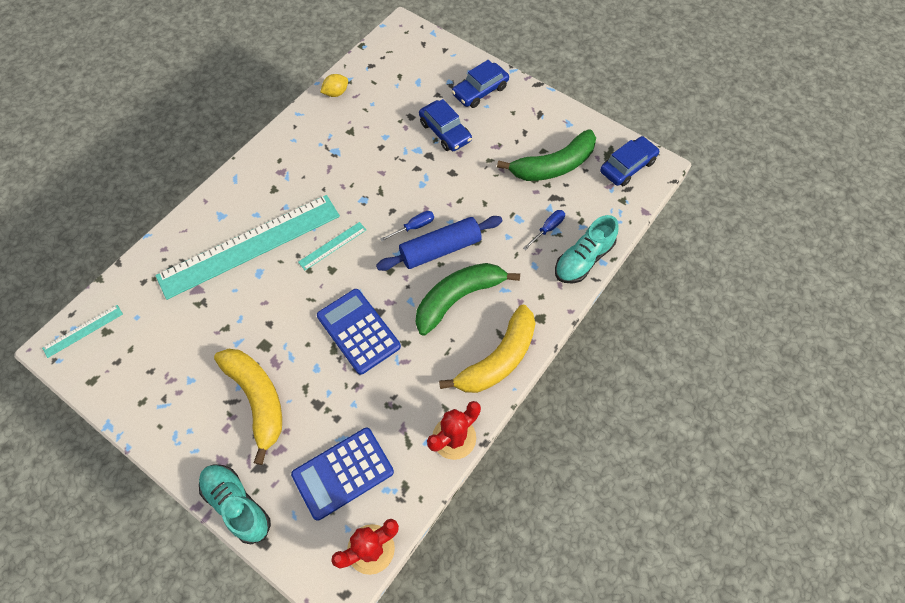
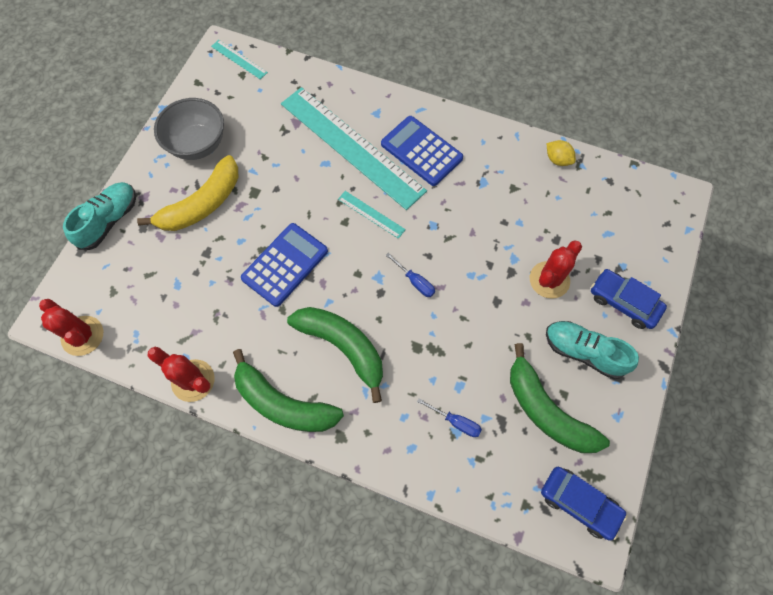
camera: 75 degrees right, 5 degrees up
blue calculator [291,428,394,521] -> blue calculator moved to [381,116,463,186]
blue rolling pin [376,216,503,271] -> none
blue car [419,99,472,151] -> red cactus [530,240,582,299]
yellow banana [439,305,536,393] -> green banana [233,349,344,432]
turquoise shoe [555,215,619,283] -> turquoise shoe moved to [546,321,639,379]
none -> grey bowl [154,98,224,160]

